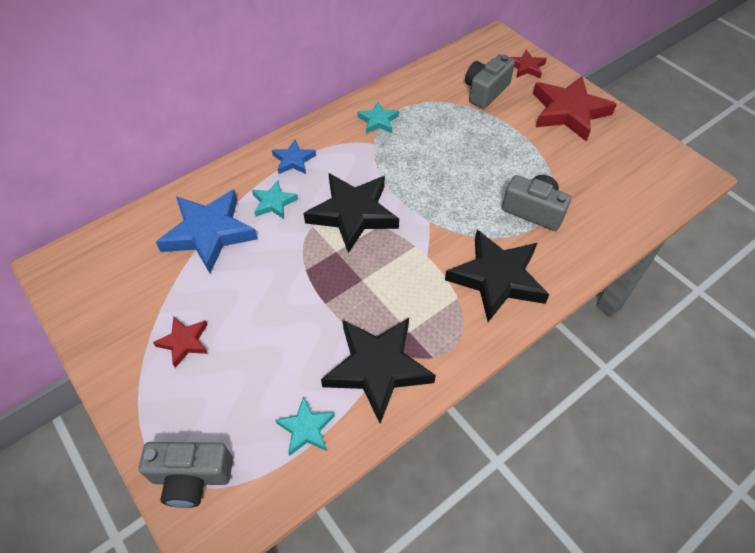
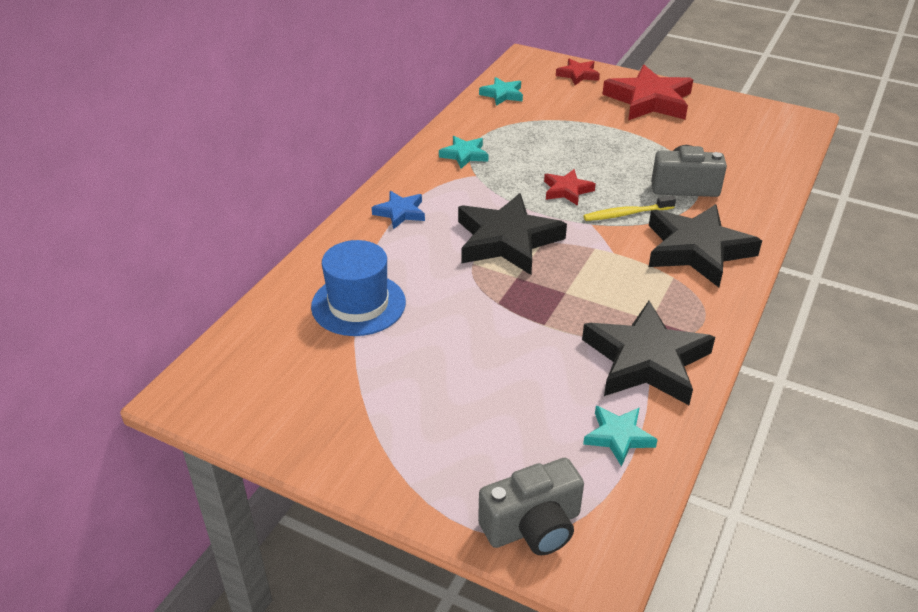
camera: 25 degrees left, 15 degrees down
red star [153,317,208,368] -> red star moved to [544,169,596,206]
blue star [156,189,258,273] -> blue hat [311,240,406,336]
turquoise star [252,180,298,219] -> turquoise star moved to [479,77,523,106]
grey camera [465,54,515,109] -> none
none -> yellow toothbrush [583,196,676,221]

